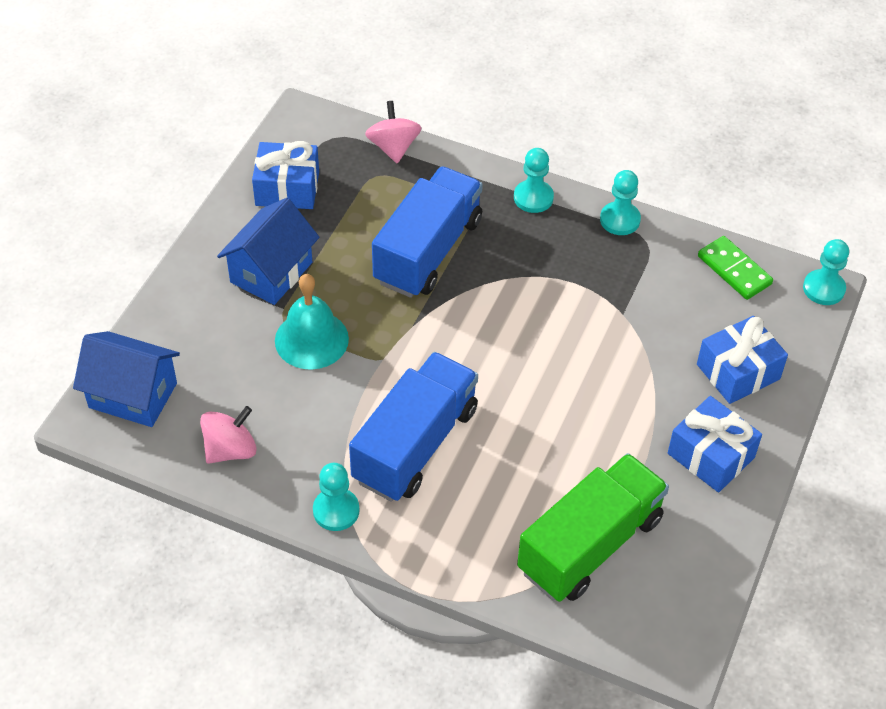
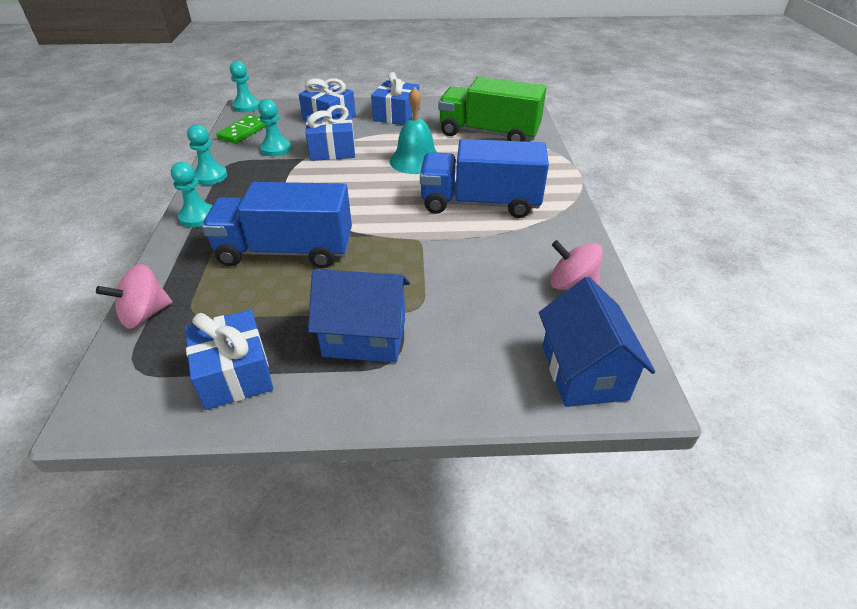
camera: 115 degrees left, 10 degrees down
turquoise bell [275,274,349,370] -> turquoise bell moved to [389,87,438,174]
turquoise pawn [313,463,360,531] -> turquoise pawn moved to [258,99,291,156]
none -> blue gift [305,105,355,161]

